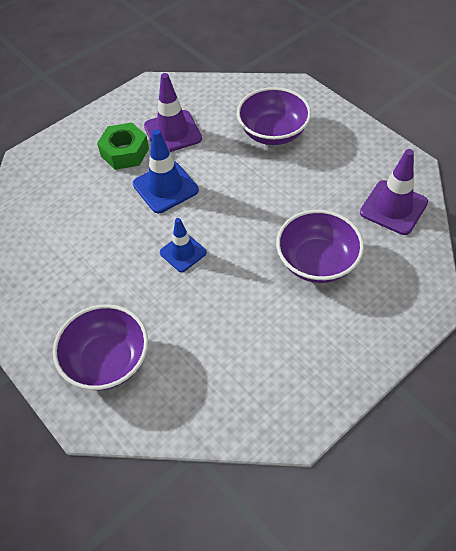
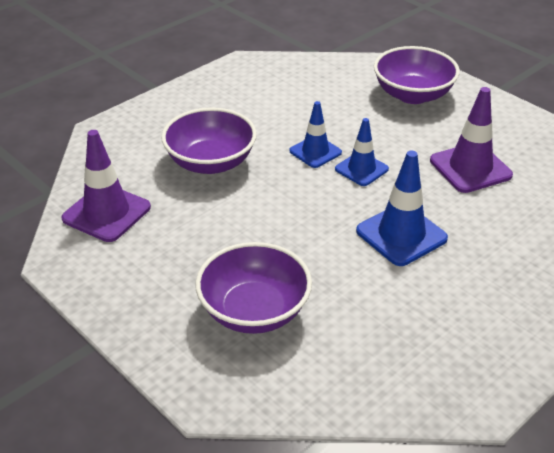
camera: 175 degrees right, 15 degrees down
green nut [97,123,149,170] -> none
purple traffic cone [144,73,202,152] -> purple traffic cone moved to [430,87,513,193]
none -> blue traffic cone [289,101,342,168]

